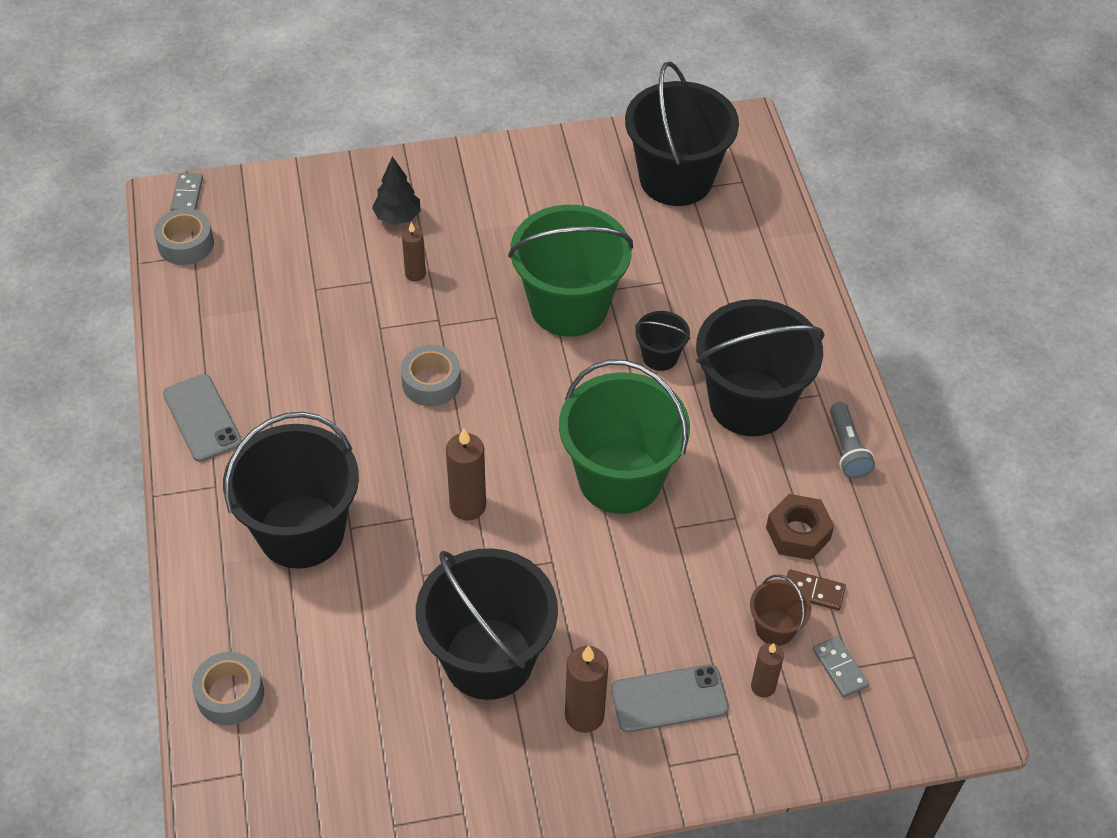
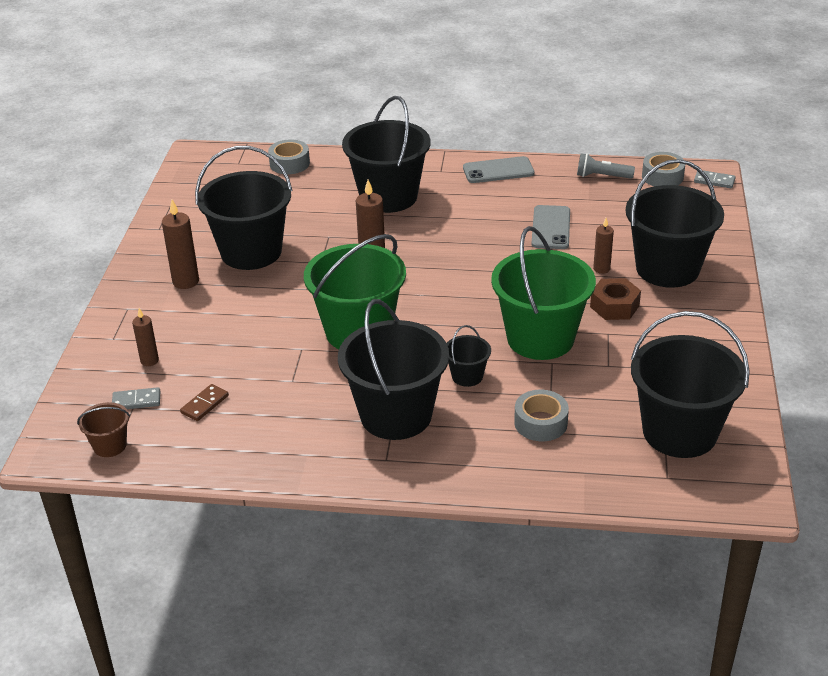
camera: 110 degrees right, 15 degrees down
black tree [372,157,421,225] -> black bucket [626,159,724,288]
grey tape [401,345,461,406] -> grey tape moved to [514,390,569,441]
grey phone [611,664,729,733] -> grey phone moved to [531,205,570,249]
brown bucket [750,574,811,646] -> brown bucket moved to [77,402,130,457]
brown nut [766,494,834,560] -> brown nut moved to [590,278,641,320]
grey flashlight [830,402,875,478] -> grey flashlight moved to [577,153,635,179]

